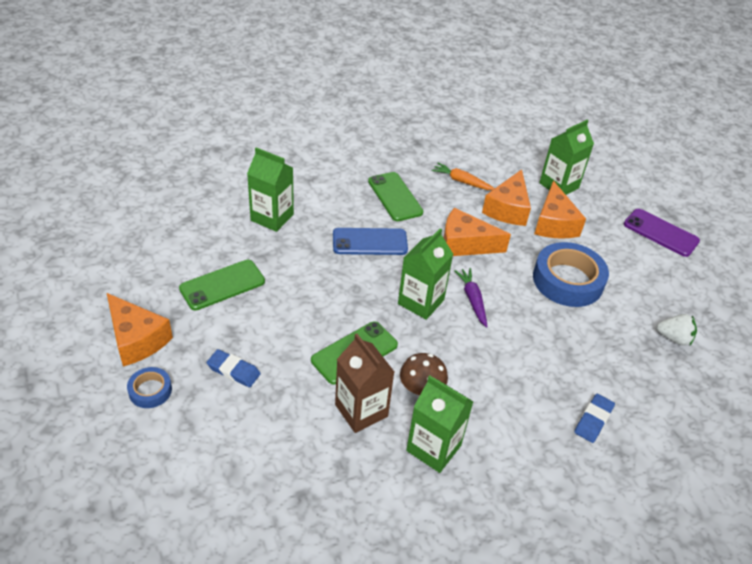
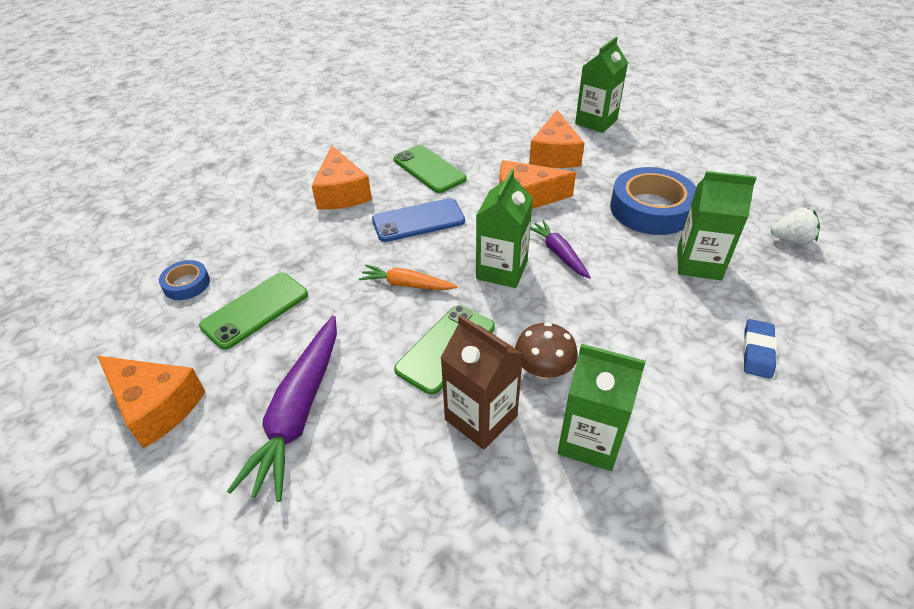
camera: 10 degrees left, 0 degrees up
blue tape [127,367,172,408] -> blue tape moved to [159,260,210,300]
blue eraser [206,349,261,387] -> purple carrot [227,316,337,502]
green carton [247,147,294,232] -> green carton moved to [677,171,757,280]
orange carrot [432,163,495,190] -> orange carrot moved to [359,265,458,290]
orange cheese [534,181,586,239] -> orange cheese moved to [312,145,372,210]
purple phone [624,209,700,257] -> none

